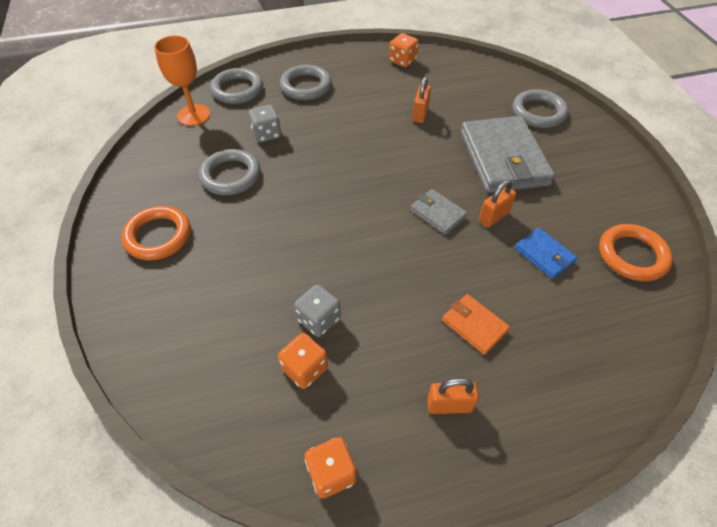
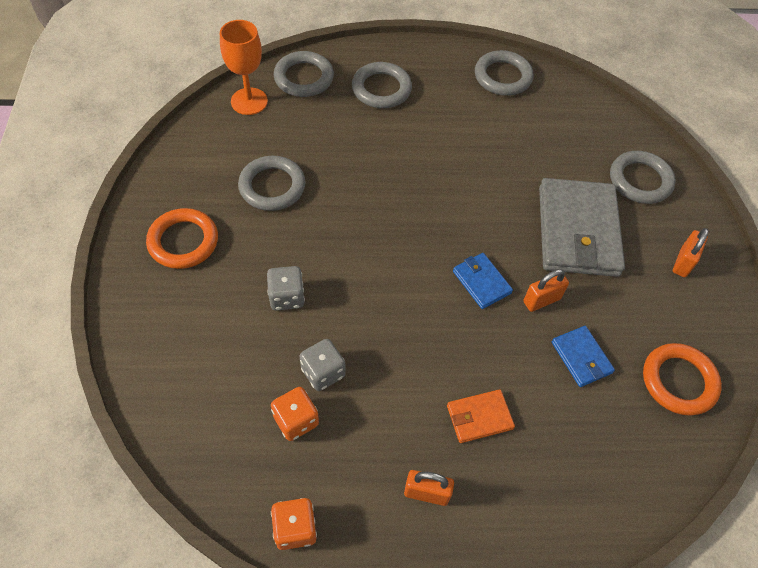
camera: 10 degrees right, 5 degrees up
grey dice [248,105,281,142] -> grey dice moved to [267,266,305,311]
orange dice [389,33,419,67] -> grey ring [475,50,533,96]
grey wallet [410,189,468,235] -> blue wallet [453,253,513,309]
orange padlock [412,77,431,123] -> orange padlock moved to [673,228,709,277]
orange wallet [442,294,510,355] -> orange wallet turned 75 degrees counterclockwise [447,389,515,443]

